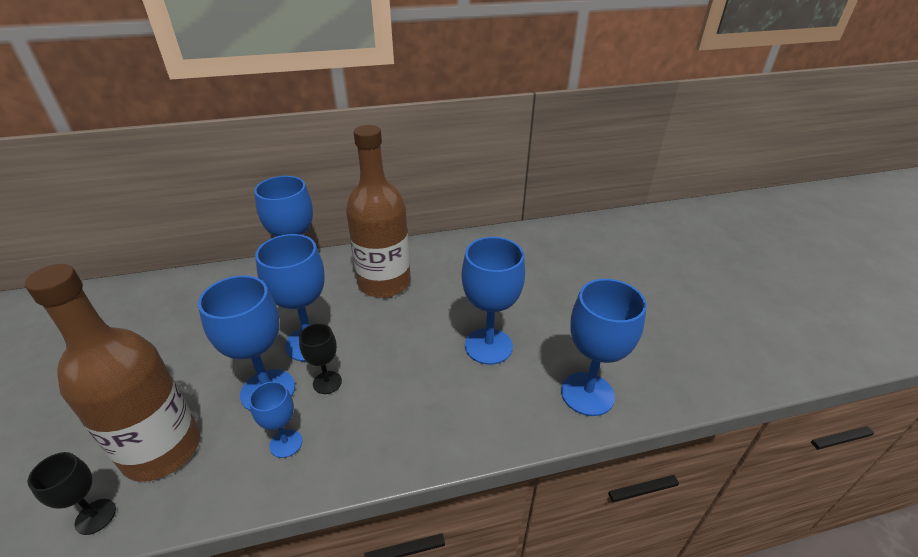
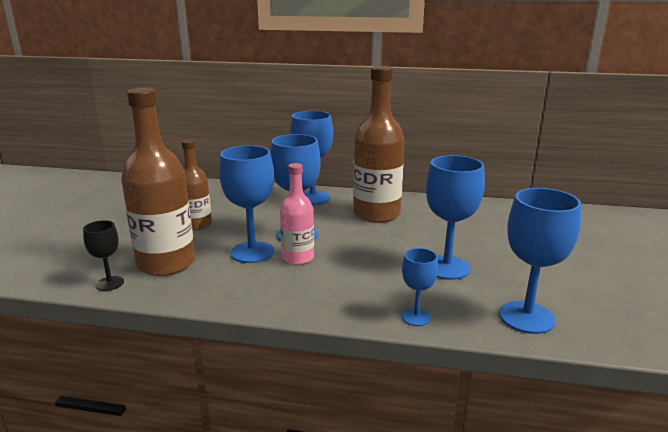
camera: 25 degrees right, 15 degrees down
blue goblet [249,381,302,458] -> blue goblet moved to [402,248,438,326]
black goblet [299,323,342,394] -> pink bottle [280,163,314,265]
none -> brown bottle [182,140,212,230]

